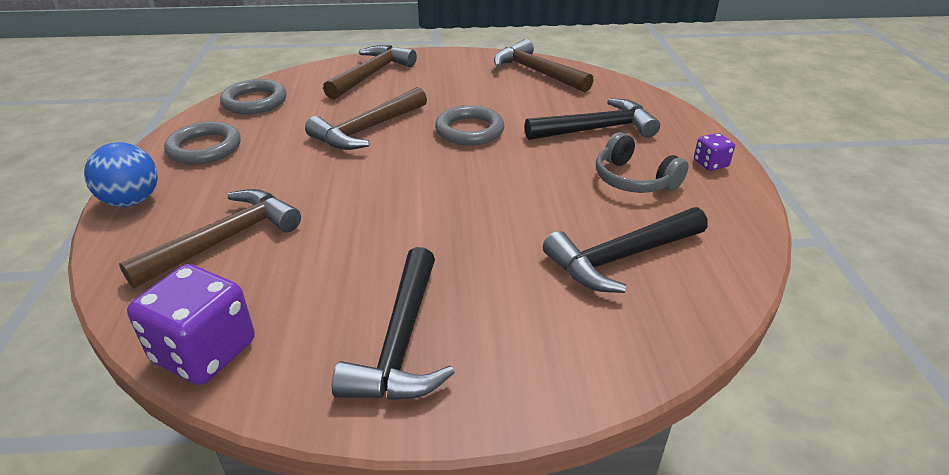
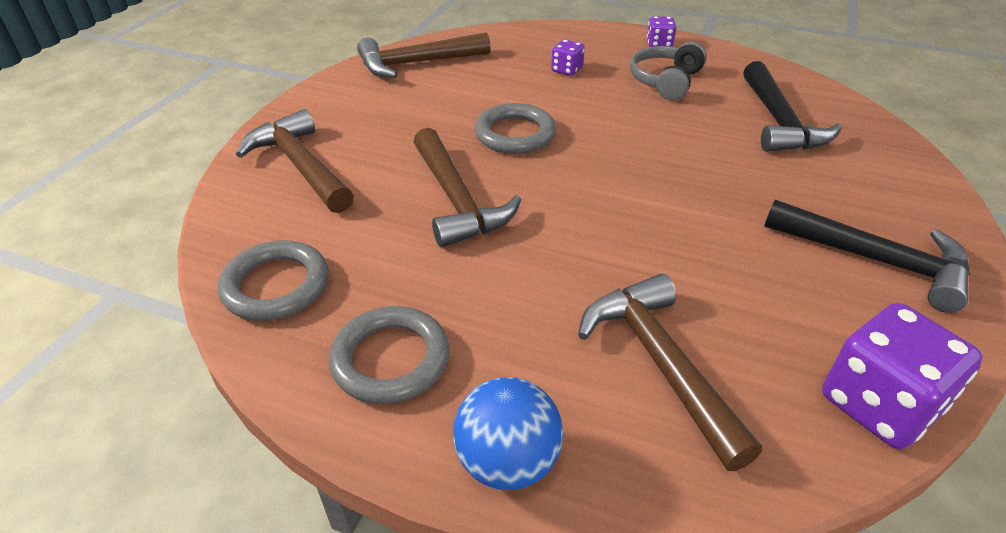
camera: 65 degrees left, 5 degrees up
black hammer [525,98,660,140] -> purple dice [551,39,585,76]
grey headphones [596,132,688,193] -> grey headphones turned 135 degrees clockwise [630,41,707,100]

